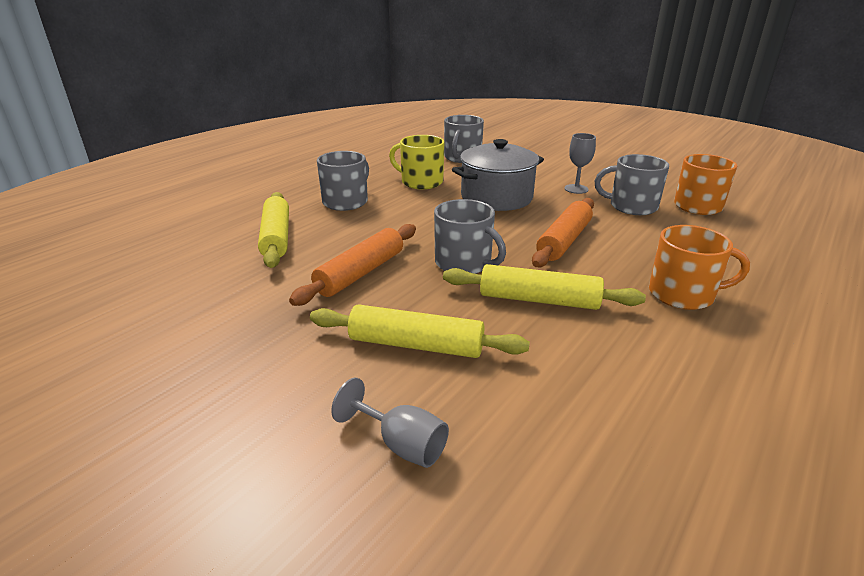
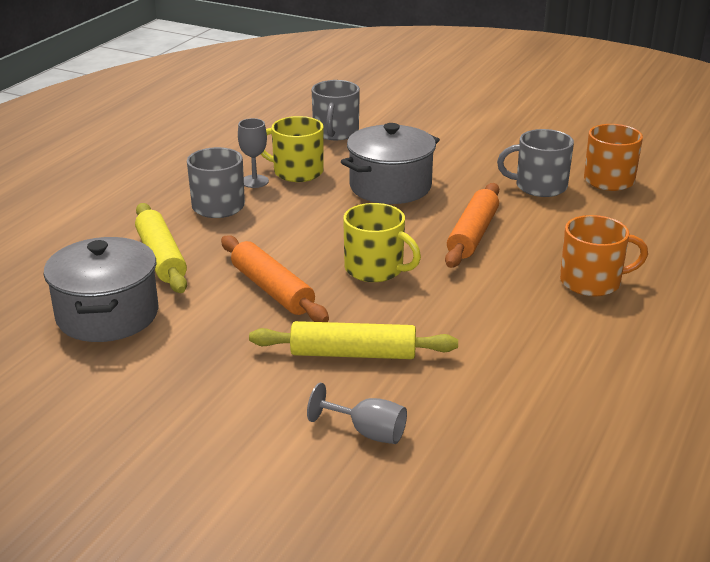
camera: 10 degrees left, 0 degrees up
orange rolling pin [289,224,416,306] -> orange rolling pin turned 60 degrees counterclockwise [221,235,329,322]
grey mug [434,199,506,274] -> yellow mug [343,203,421,282]
yellow rolling pin [443,264,646,310] -> none
grey goblet [564,133,596,194] -> grey goblet moved to [238,118,269,188]
none -> grey pot [43,237,159,342]

